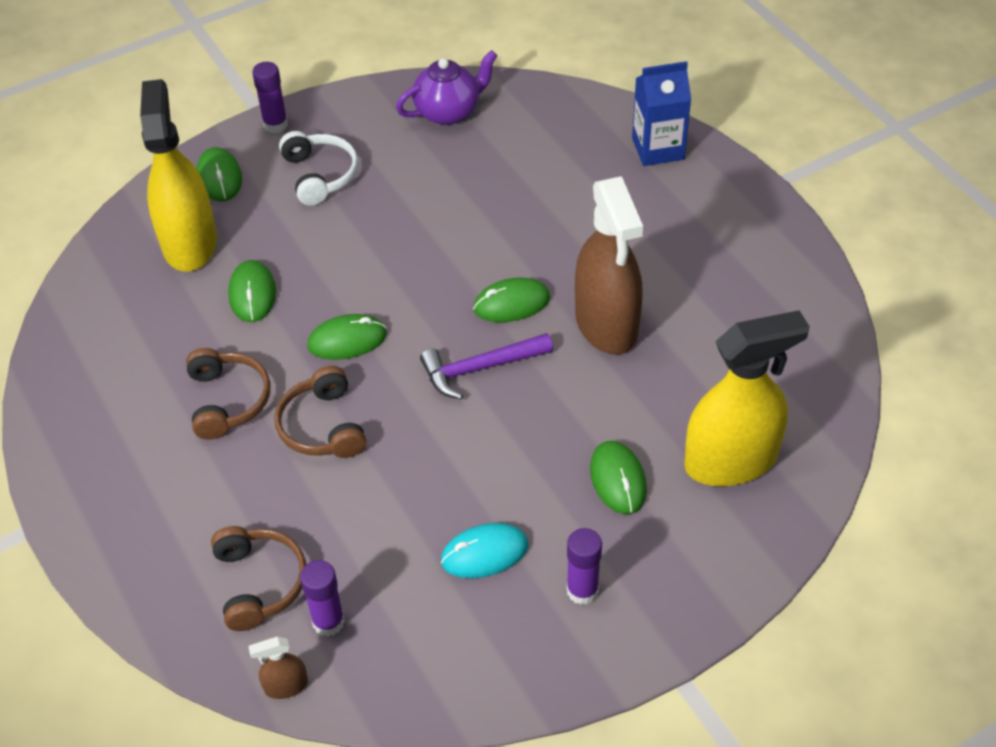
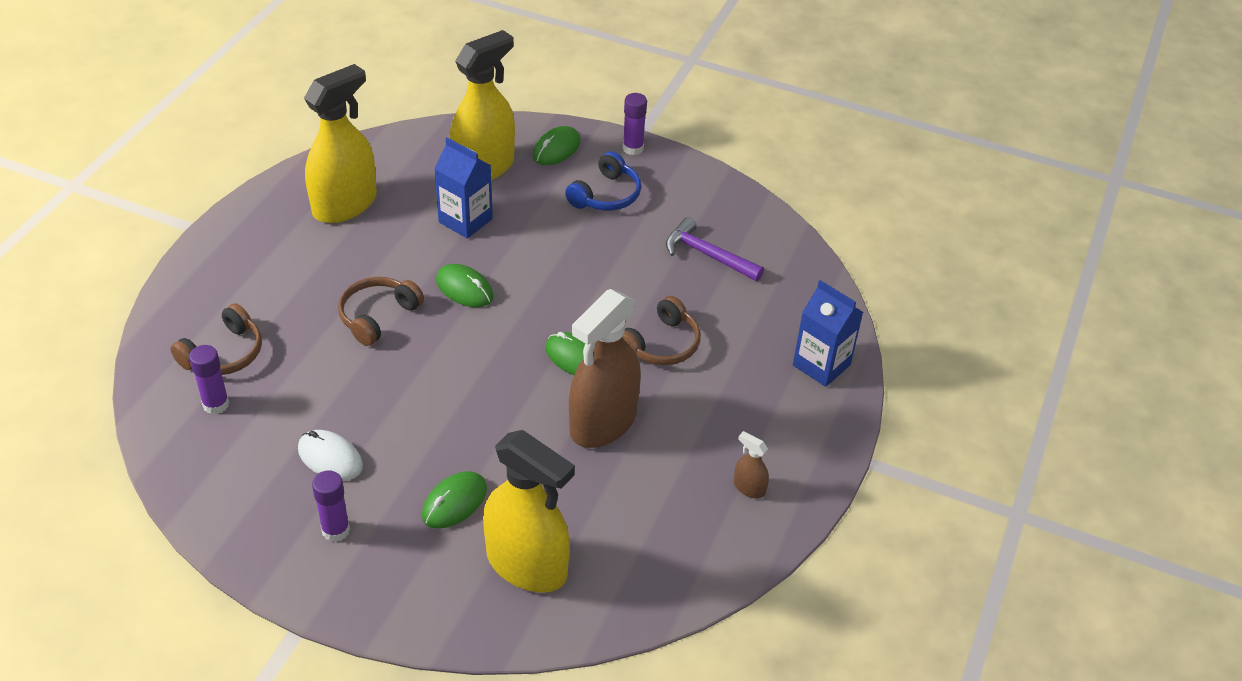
camera: 50 degrees right, 5 degrees down
brown headphones [186,348,270,440] -> brown headphones moved to [622,296,701,365]
green mouse [228,260,276,322] -> blue carton [434,137,493,239]
brown spray bottle [248,636,308,699] -> brown spray bottle moved to [734,431,769,498]
white headphones [279,131,358,206] -> blue headphones [565,151,641,211]
purple teapot [396,50,497,125] -> none
purple hammer [420,333,553,399] -> purple hammer moved to [666,217,764,281]
turquoise mouse [441,523,528,578] -> white mouse [298,430,363,481]
none -> yellow spray bottle [304,64,377,223]

